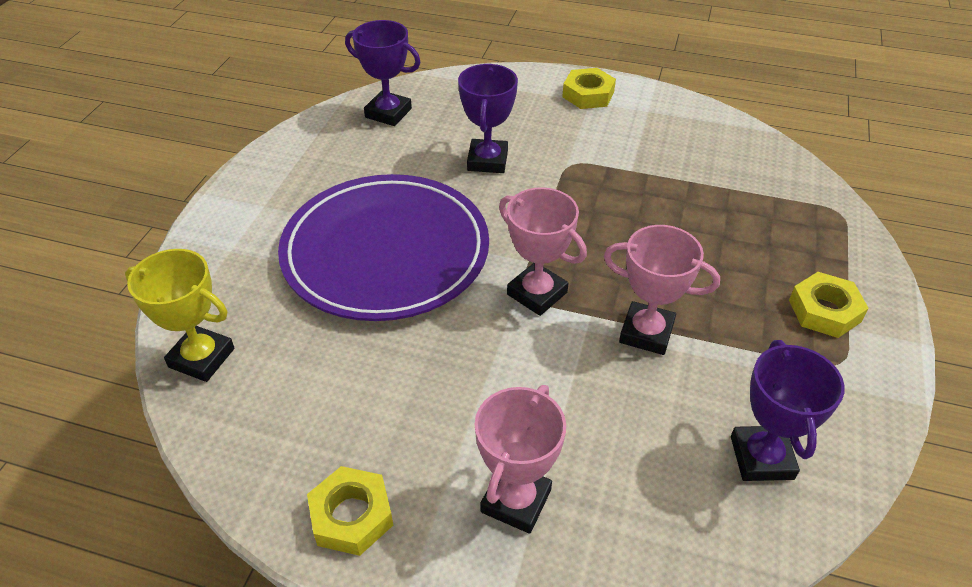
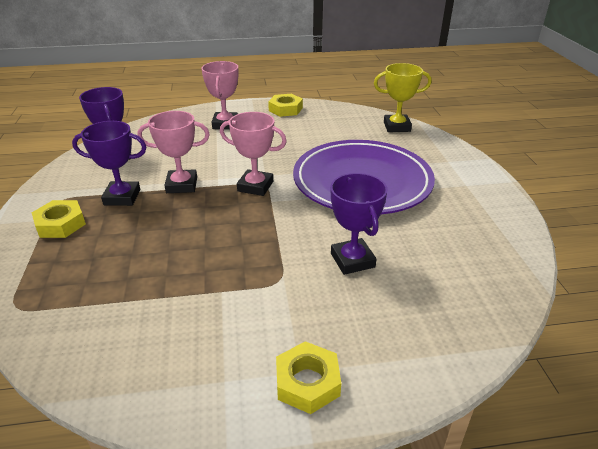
camera: 155 degrees right, 10 degrees down
purple trophy [345,20,421,126] -> purple trophy moved to [72,121,146,206]

